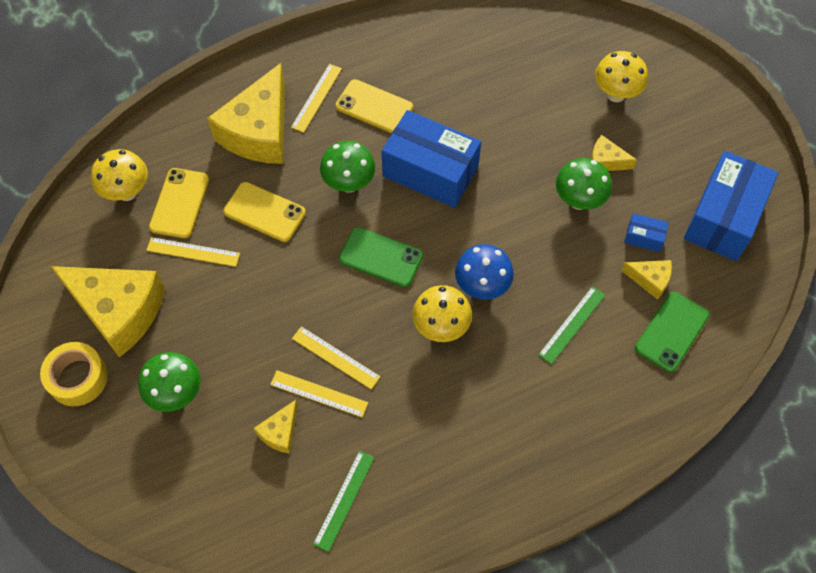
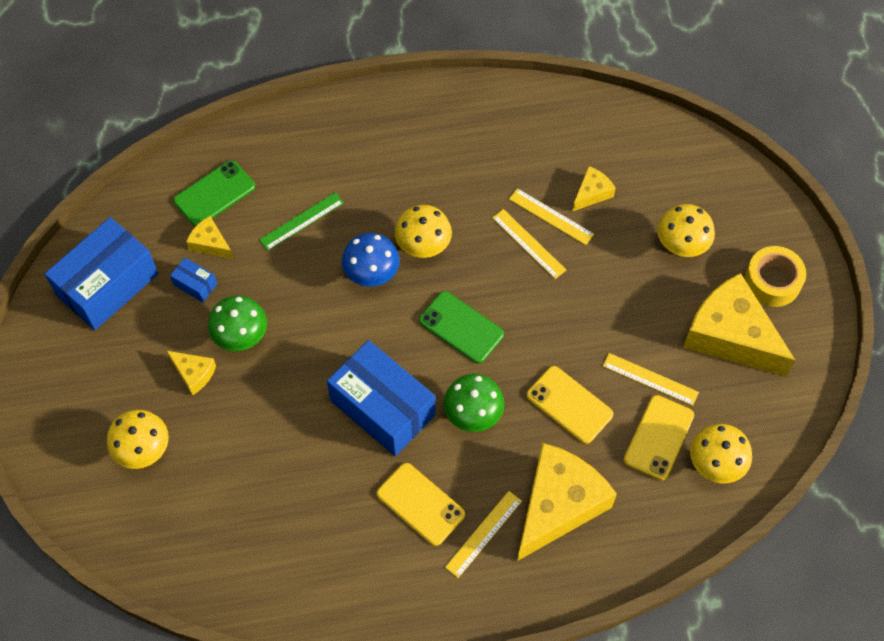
camera: 165 degrees left, 0 degrees up
green mushroom [138,352,200,412] -> yellow mushroom [657,204,715,257]
green ruler [313,451,375,552] -> none

